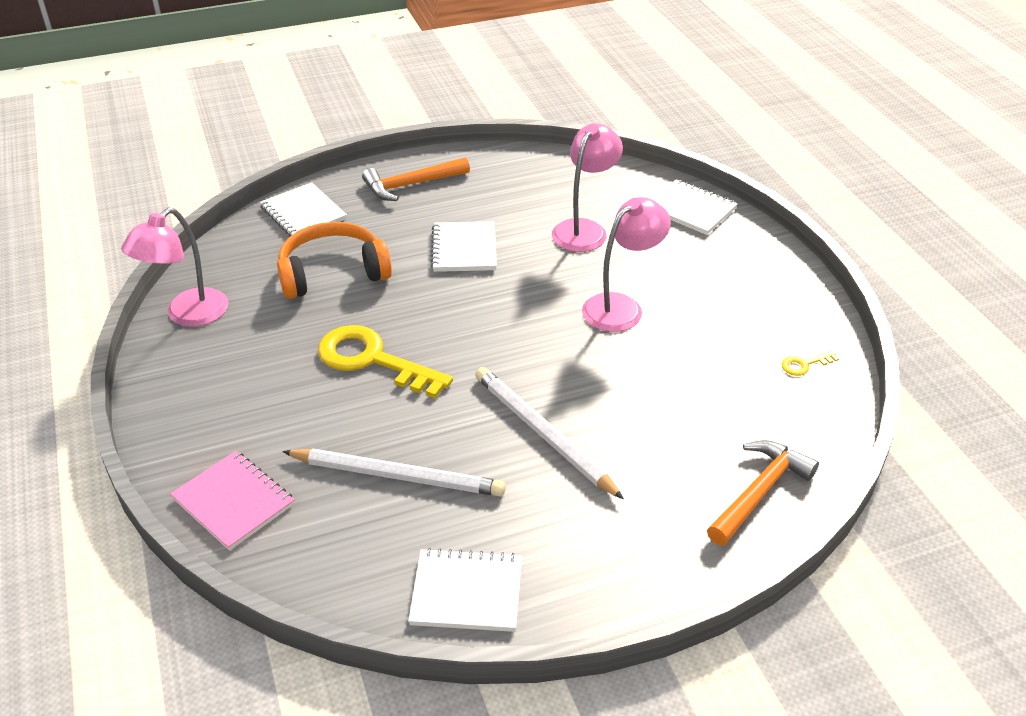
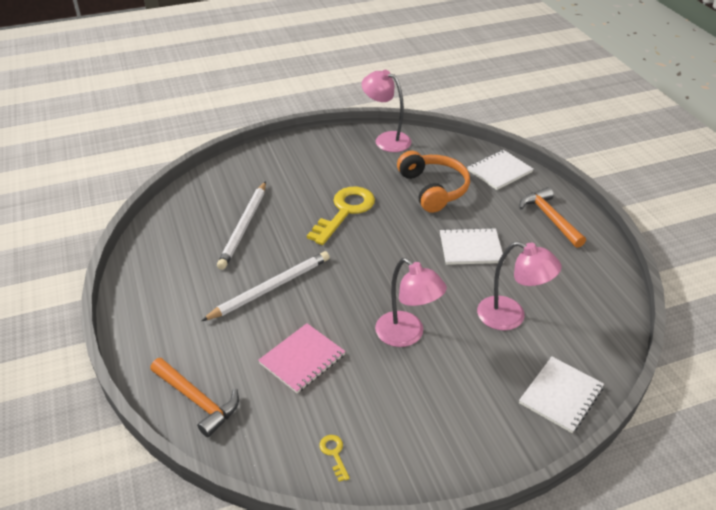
camera: 90 degrees right, 0 degrees up
pink notebook [170,451,294,551] -> pink notebook moved to [258,323,346,393]
white notebook [408,548,522,632] -> none

